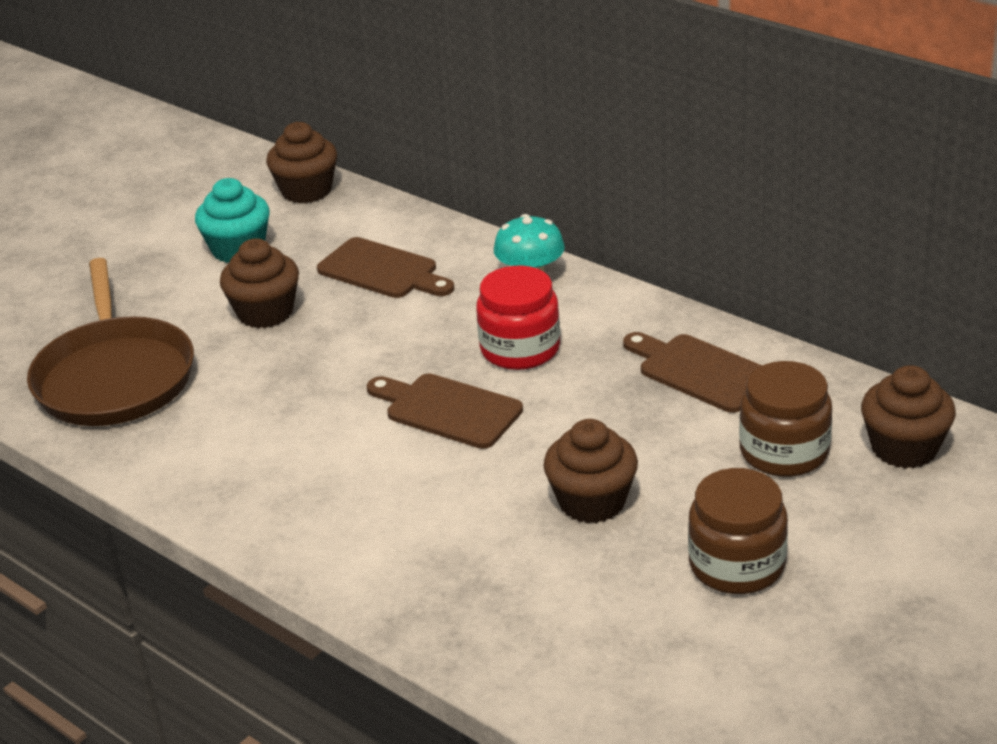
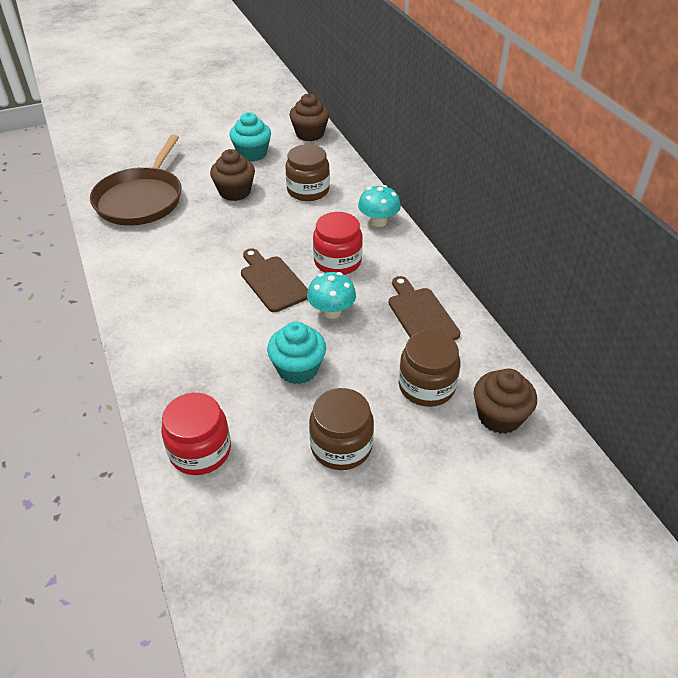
camera: 25 degrees right, 10 degrees up
brown cutting board [317,237,454,298] -> brown jar [285,145,330,201]
brown cupcake [543,419,638,524] -> turquoise cupcake [267,322,326,384]
none -> red jar [161,393,231,475]
none -> turquoise mushroom [307,272,356,319]

